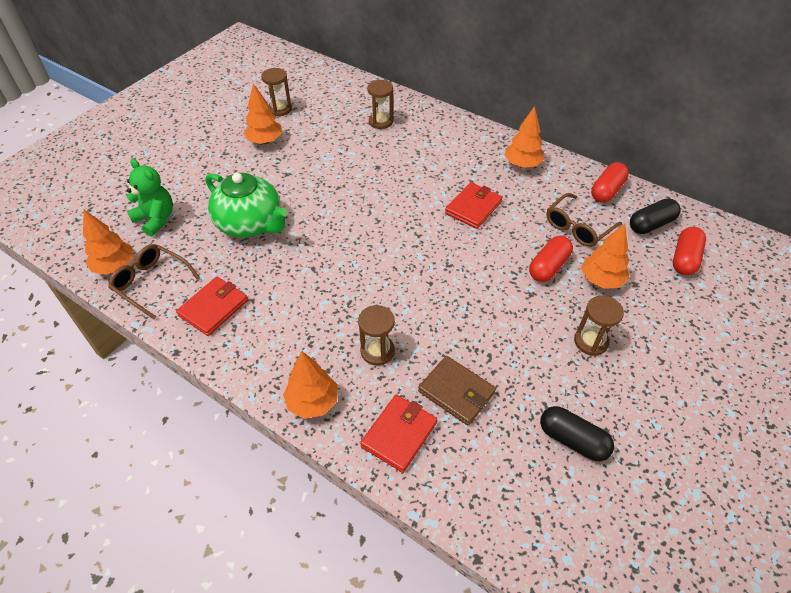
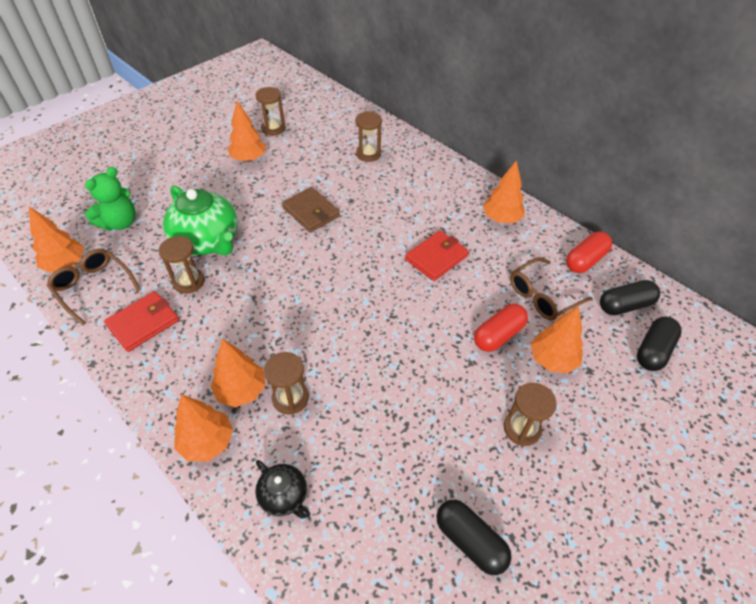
camera: 10 degrees right, 0 degrees up
green teddy bear [127,159,173,237] -> green teddy bear turned 75 degrees clockwise [85,167,136,231]
red wallet [360,395,437,473] -> black teapot [255,460,310,519]
brown wallet [418,356,496,426] -> brown wallet moved to [282,187,340,233]
red capsule [673,227,706,275] -> black capsule [637,317,682,371]
none -> brown hourglass [159,236,205,294]
none -> orange tree [210,339,266,407]

